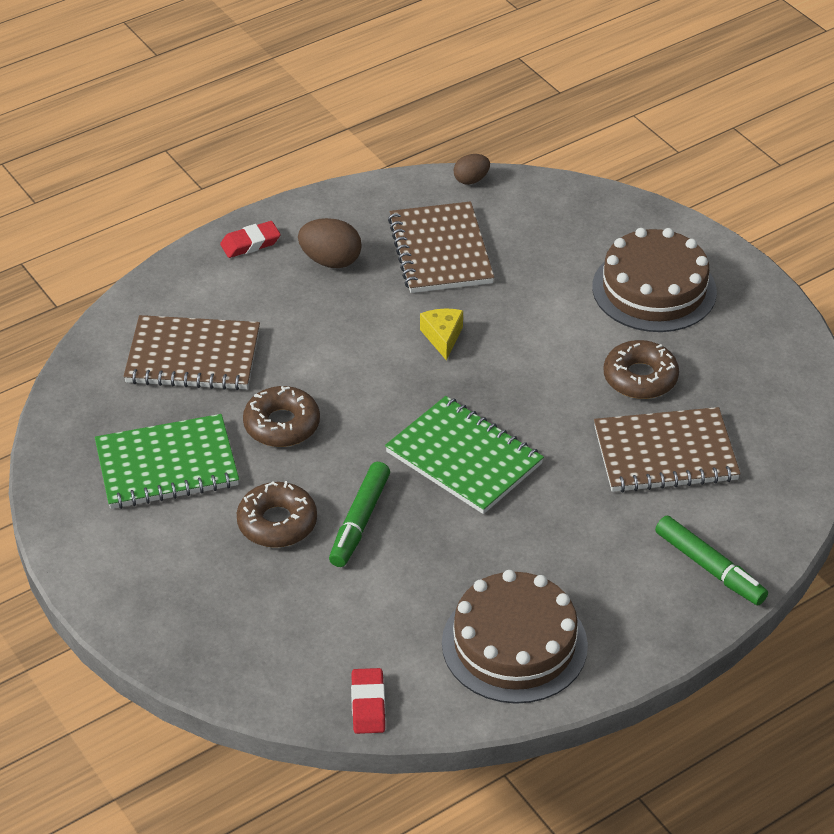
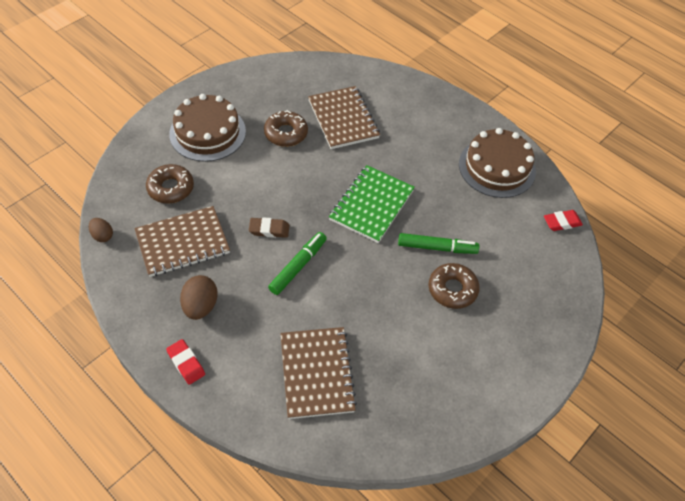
camera: 105 degrees left, 10 degrees up
green notebook [95,414,239,509] -> none
brown donut [243,386,320,447] -> brown donut moved to [146,164,194,204]
yellow cheese [420,309,463,361] -> brown eraser [249,217,289,238]
green marker [655,516,768,605] -> green marker moved to [268,232,327,295]

